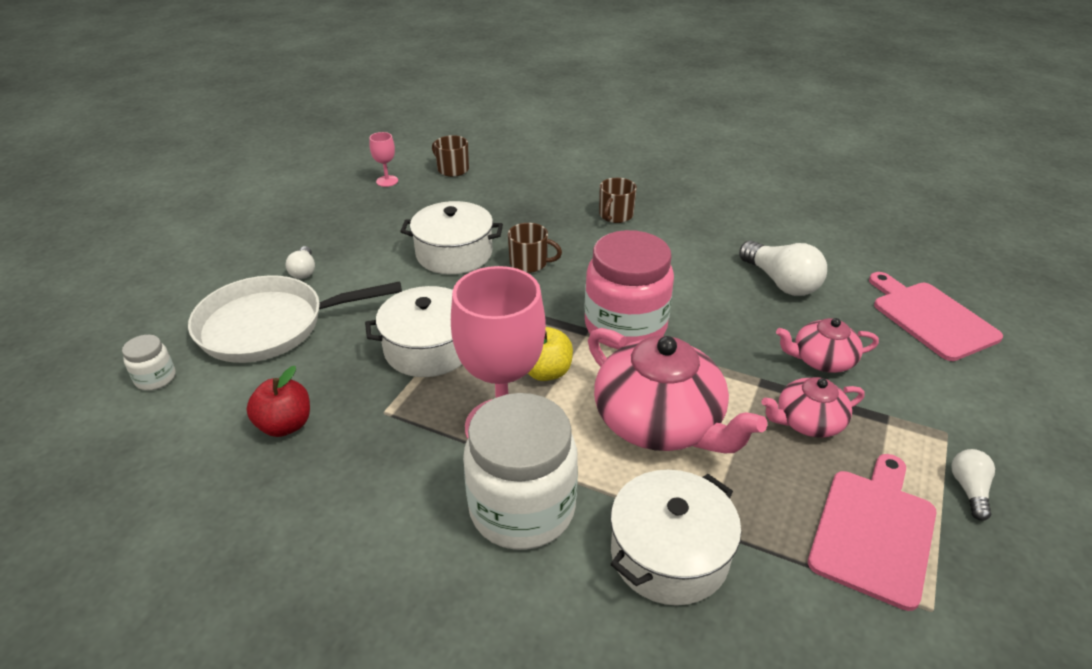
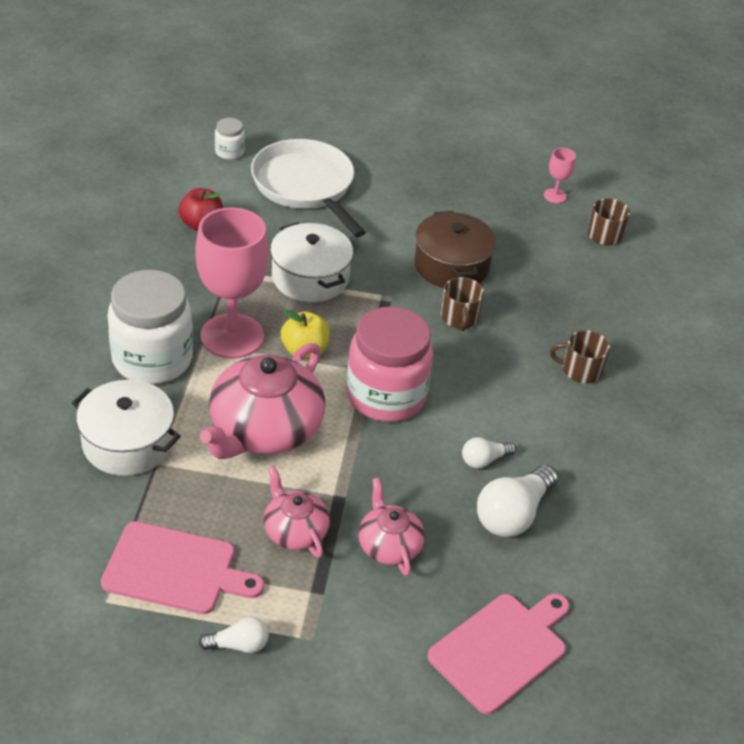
camera: 70 degrees right, 5 degrees up
white light bulb [285,246,315,279] -> white light bulb moved to [462,437,516,468]
white pot [400,201,503,274] -> brown pot [414,211,496,288]

